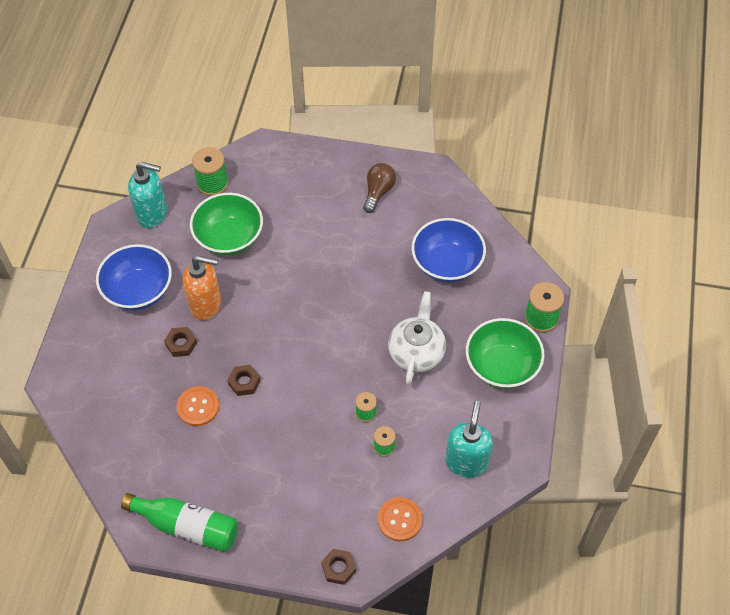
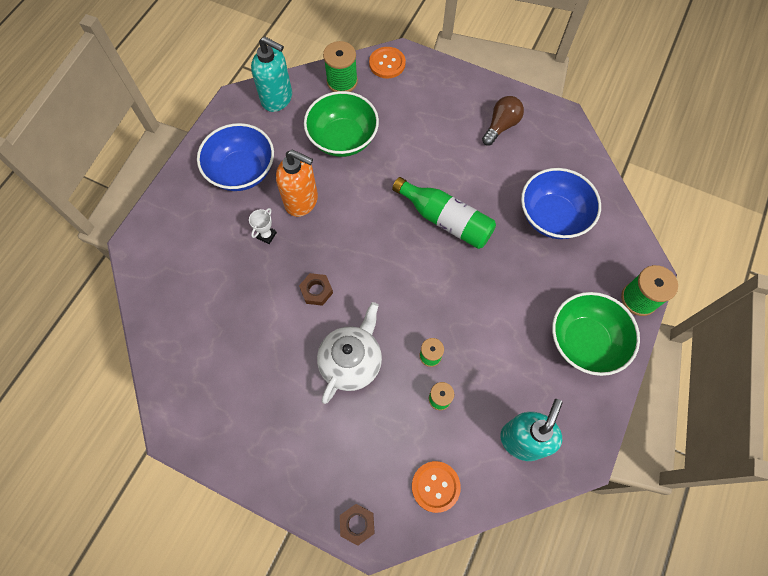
camera: 15 degrees right, 10 degrees up
green bottle [121,493,238,552] -> green bottle moved to [392,177,496,249]
brown nut [164,327,197,357] -> white trophy [249,208,277,244]
orange button [177,386,219,426] -> orange button moved to [369,47,406,79]
white teapot [388,291,446,385] -> white teapot moved to [317,302,382,404]

